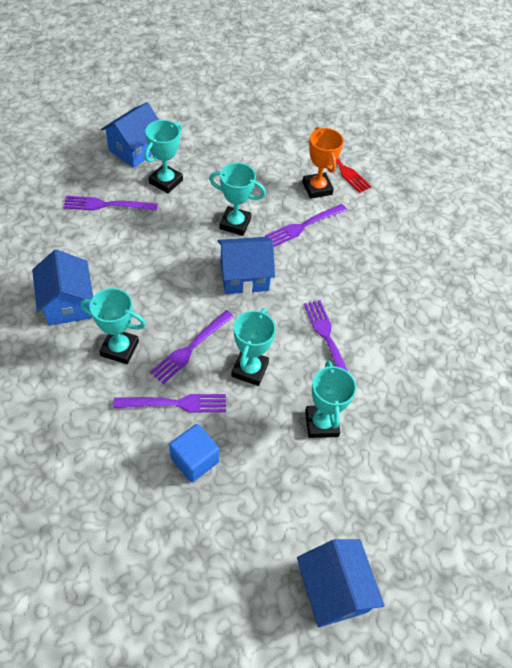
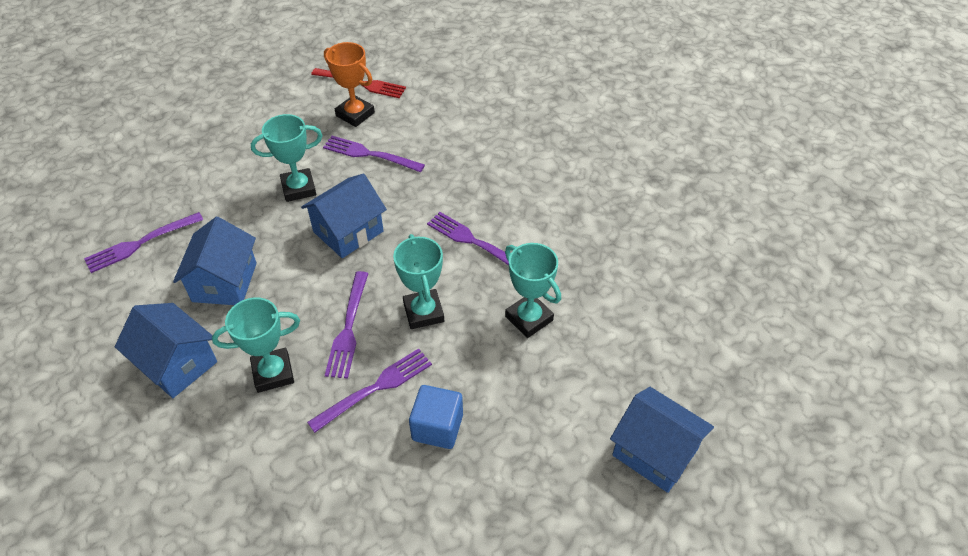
camera: 30 degrees left, 5 degrees down
blue house [101,102,159,168] -> blue house moved to [173,217,257,305]
turquoise trophy [144,120,183,193] -> none
purple fork [265,204,347,247] -> purple fork turned 90 degrees clockwise [323,136,425,172]

